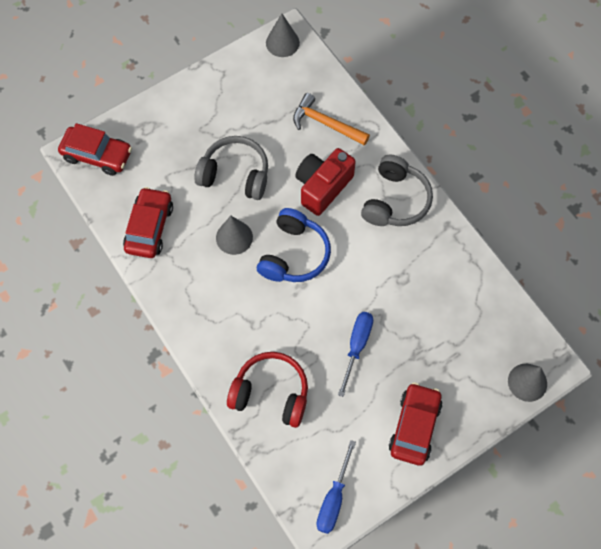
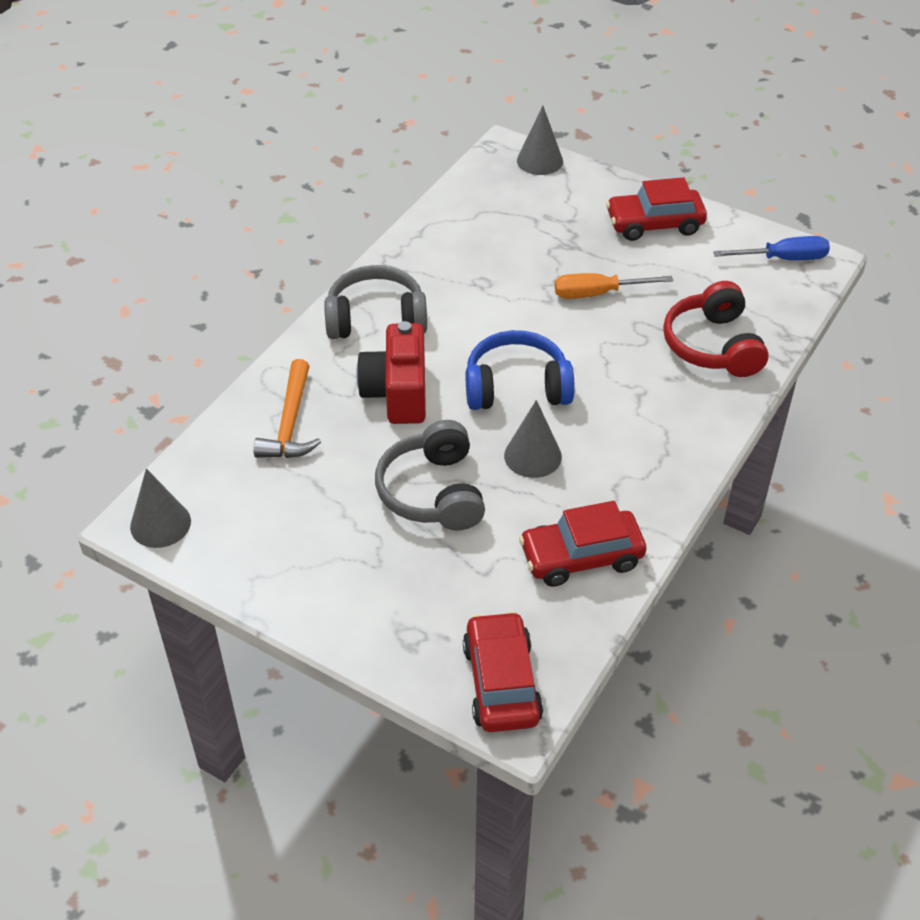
camera: 115 degrees left, 20 degrees down
red camera [295,148,356,216] -> red camera turned 75 degrees clockwise [356,321,426,424]
blue screwdriver [338,312,373,397] -> orange screwdriver [555,273,673,299]

